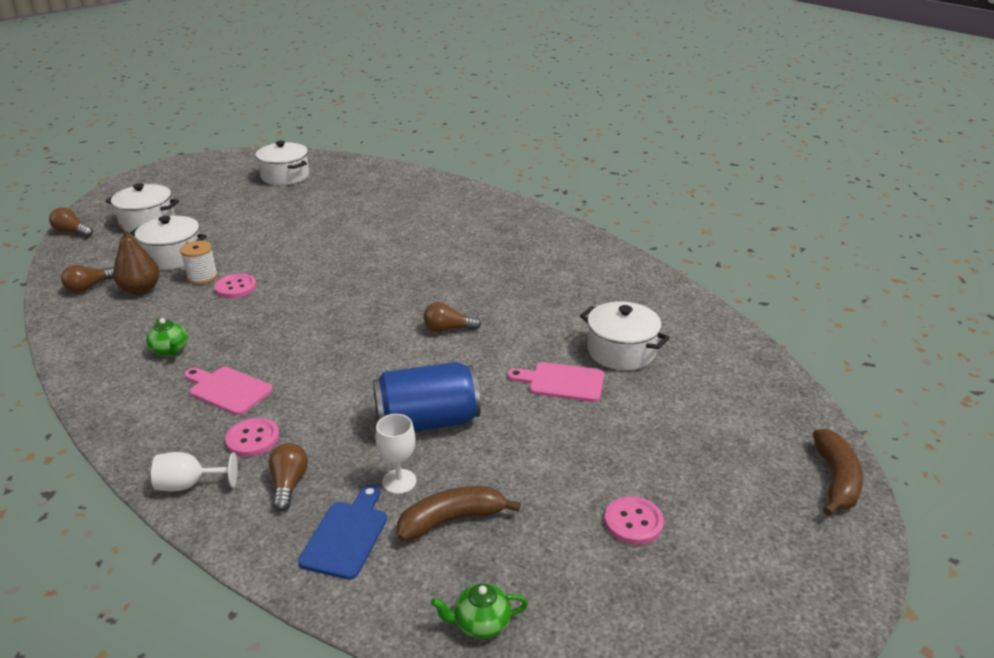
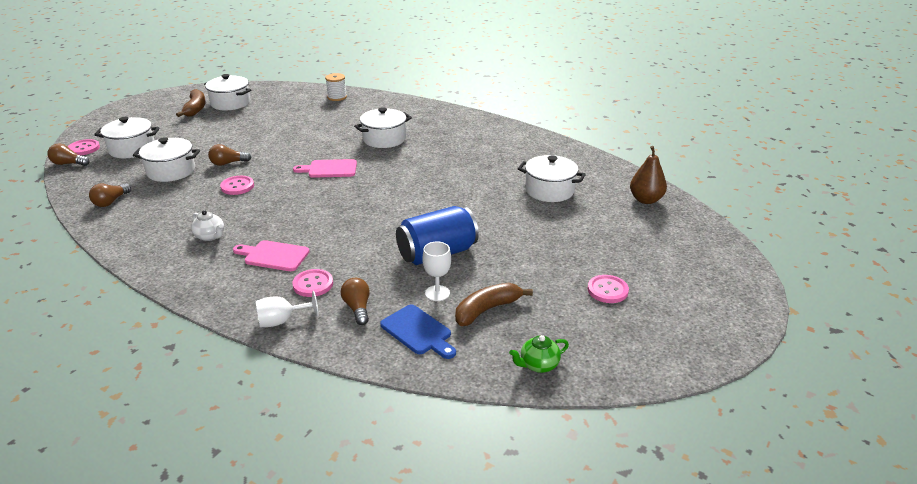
camera: 15 degrees left, 0 degrees up
brown pear [113,224,160,295] -> brown pear moved to [630,146,667,204]
green teapot [146,318,188,356] -> white teapot [191,210,224,241]
white spool [180,241,218,285] -> white spool moved to [325,73,347,101]
blue cutting board [298,485,387,580] -> blue cutting board turned 135 degrees clockwise [380,304,456,359]
brown light bulb [423,302,481,332] -> brown light bulb moved to [208,144,251,166]
pink cutting board [508,362,604,402] -> pink cutting board moved to [293,159,357,178]
brown banana [813,429,863,516] -> brown banana moved to [176,89,206,117]
none -> pink button [68,139,100,155]
none -> white pot [354,107,412,148]

